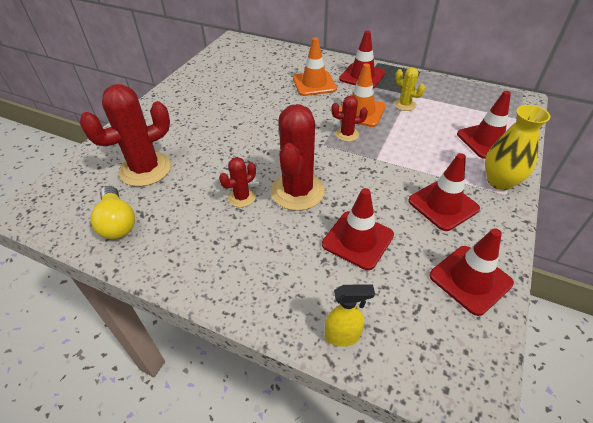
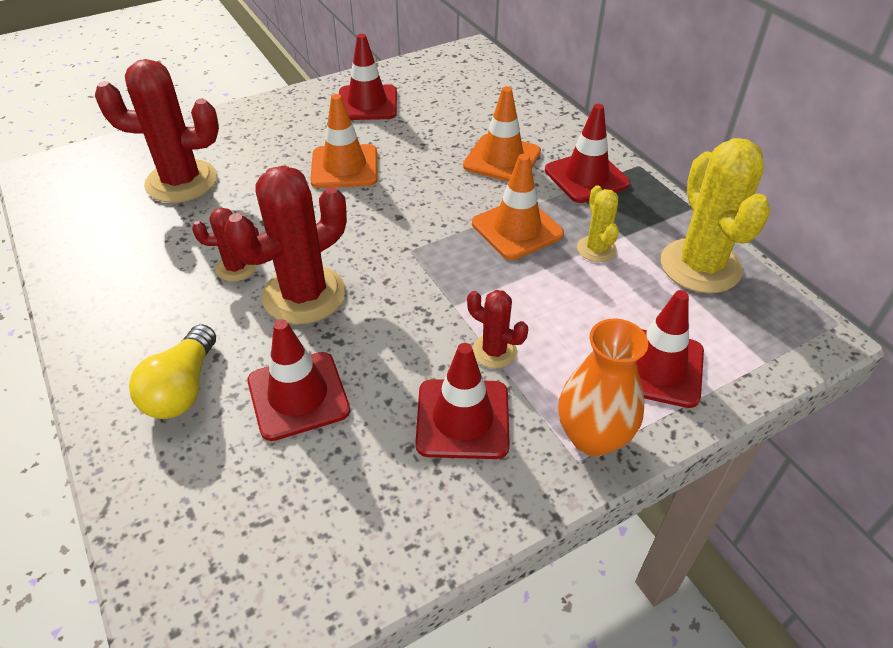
camera: 35 degrees right, 0 degrees up
yellow light bulb [90,186,135,239] -> yellow light bulb moved to [129,324,216,419]
yellow spray bottle [325,284,375,347] -> none
red cactus [331,95,368,142] -> red cactus moved to [467,290,528,368]
red traffic cone [430,228,514,316] -> red traffic cone moved to [339,34,397,120]
yellow vase [485,105,550,190] -> orange vase [558,319,648,456]
none -> orange traffic cone [310,94,378,188]
none -> yellow cactus [661,138,770,293]

